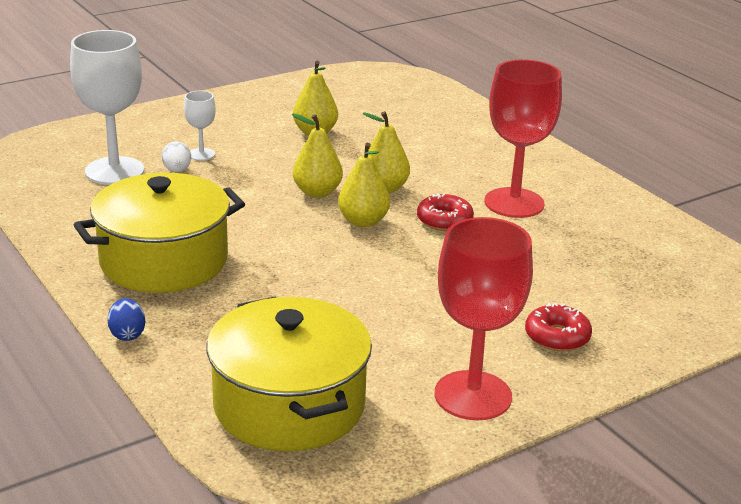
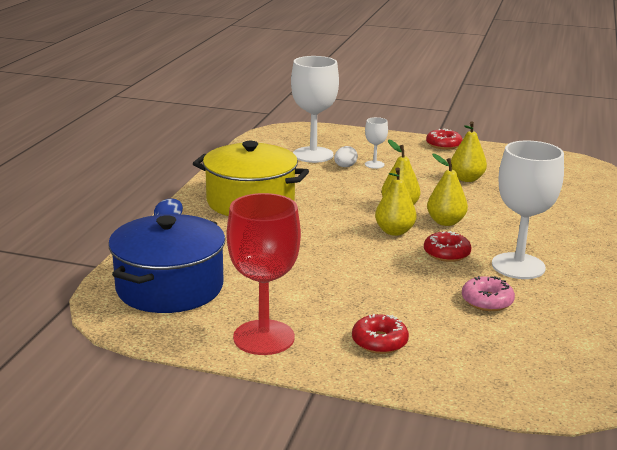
camera: 50 degrees right, 5 degrees down
yellow pot [207,296,372,451] -> blue pot [108,214,225,313]
red goblet [484,59,562,218] -> white goblet [492,141,564,279]
none -> red donut [426,128,462,150]
none -> pink donut [462,276,515,311]

